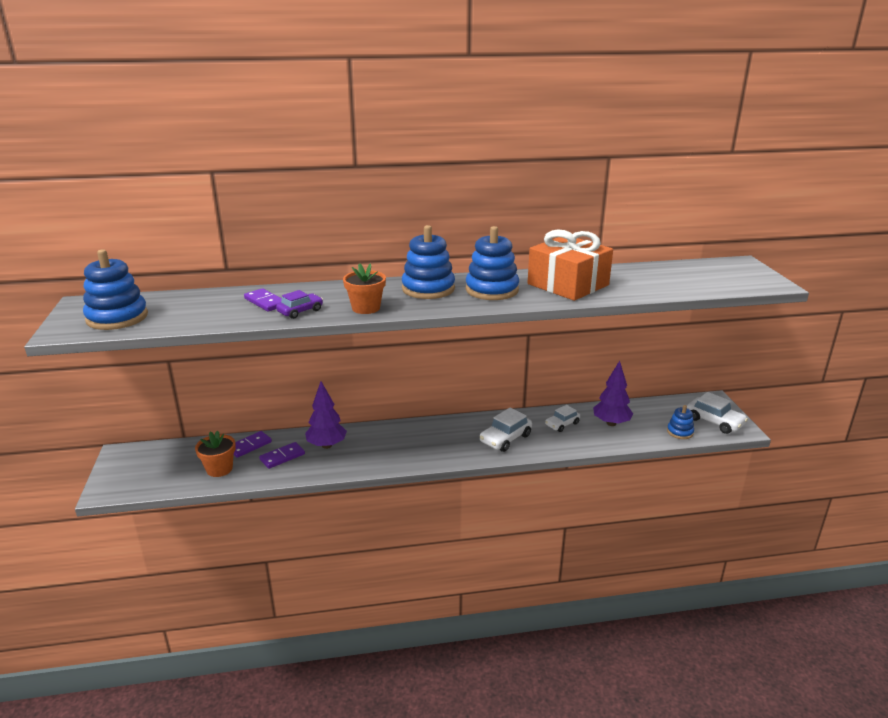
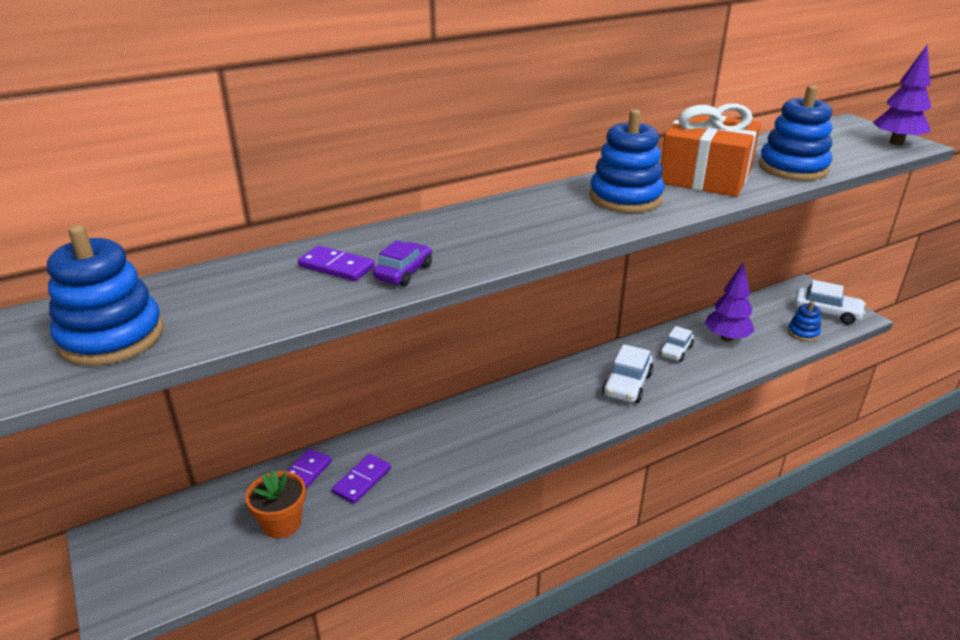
camera: 20 degrees left, 5 degrees up
purple tree [305,381,347,449] -> purple tree moved to [873,44,932,145]
orange flower pot [343,263,386,314] -> none
blue stacking toy [402,225,455,299] -> blue stacking toy moved to [759,85,832,181]

